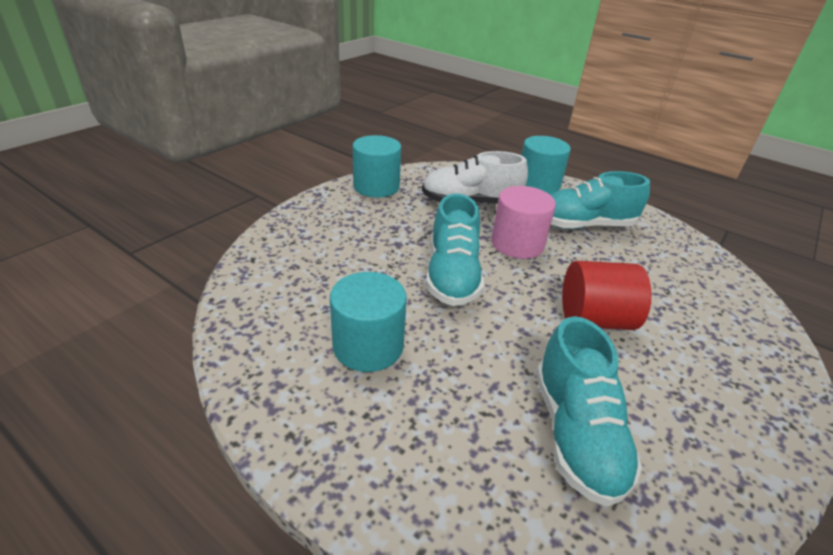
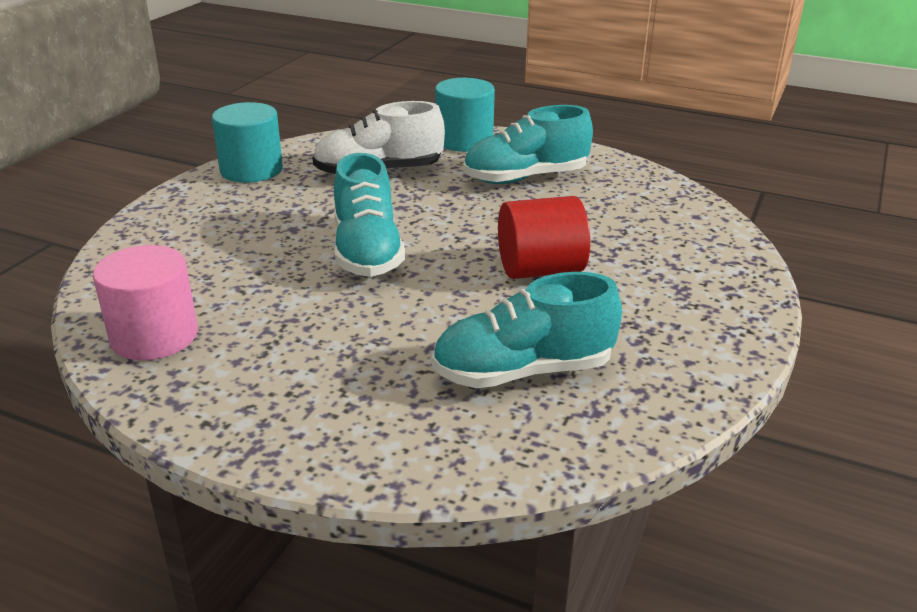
camera: 10 degrees left, 5 degrees down
turquoise cylinder [330,272,407,372] -> none
pink cylinder [491,186,556,259] -> pink cylinder moved to [93,245,198,360]
turquoise shoe [536,316,642,507] -> turquoise shoe turned 90 degrees clockwise [432,272,622,388]

